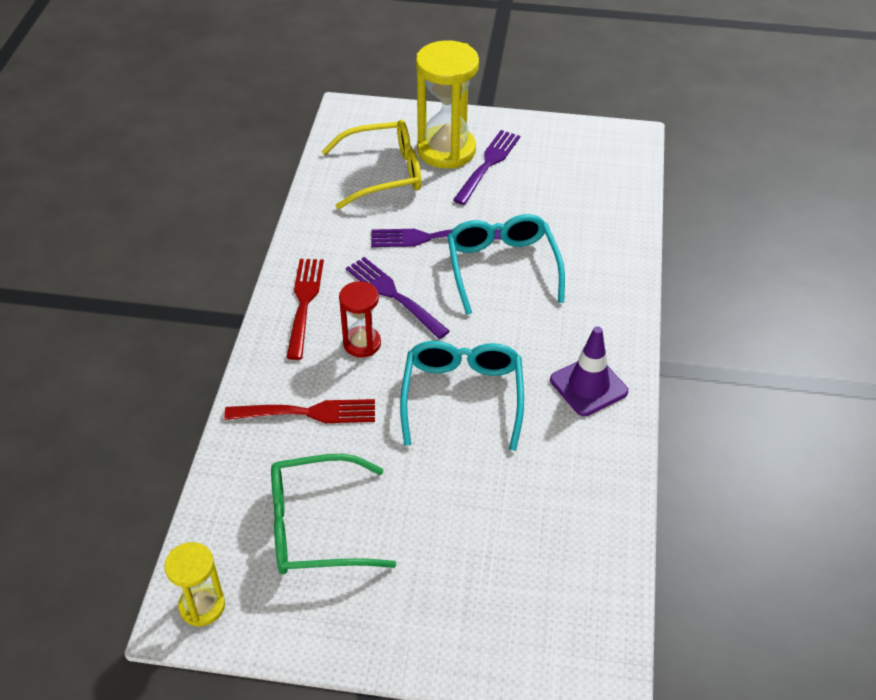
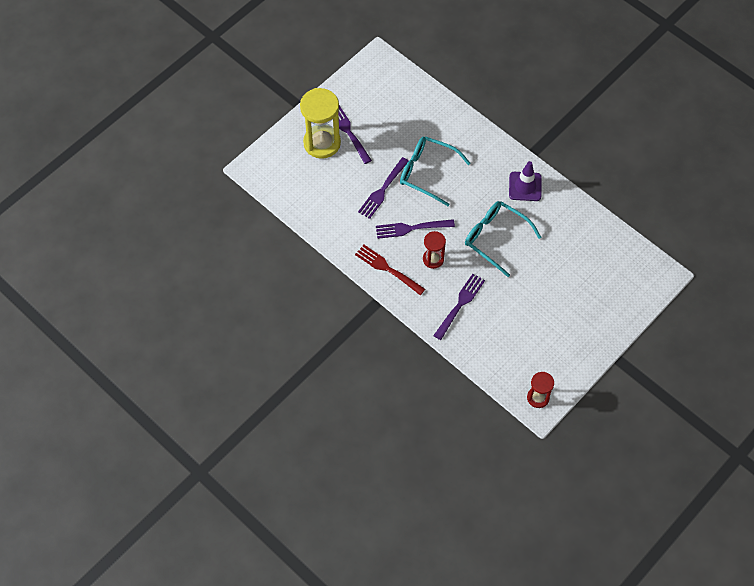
camera: 55 degrees left, 15 degrees up
yellow hourglass [164,542,225,627] -> red hourglass [527,372,554,408]
red fork [224,399,375,423] -> purple fork [433,274,485,340]
green glasses [271,454,396,574] -> none
yellow glasses [321,120,422,209] -> none

